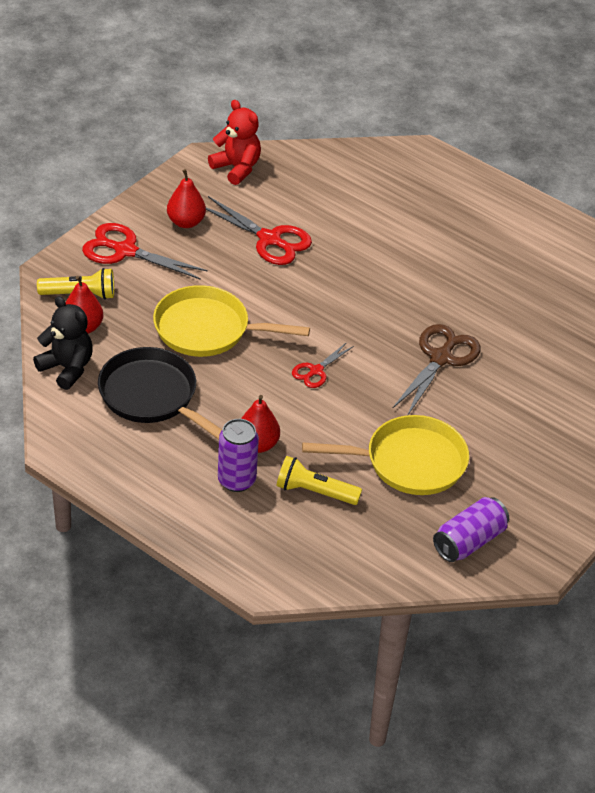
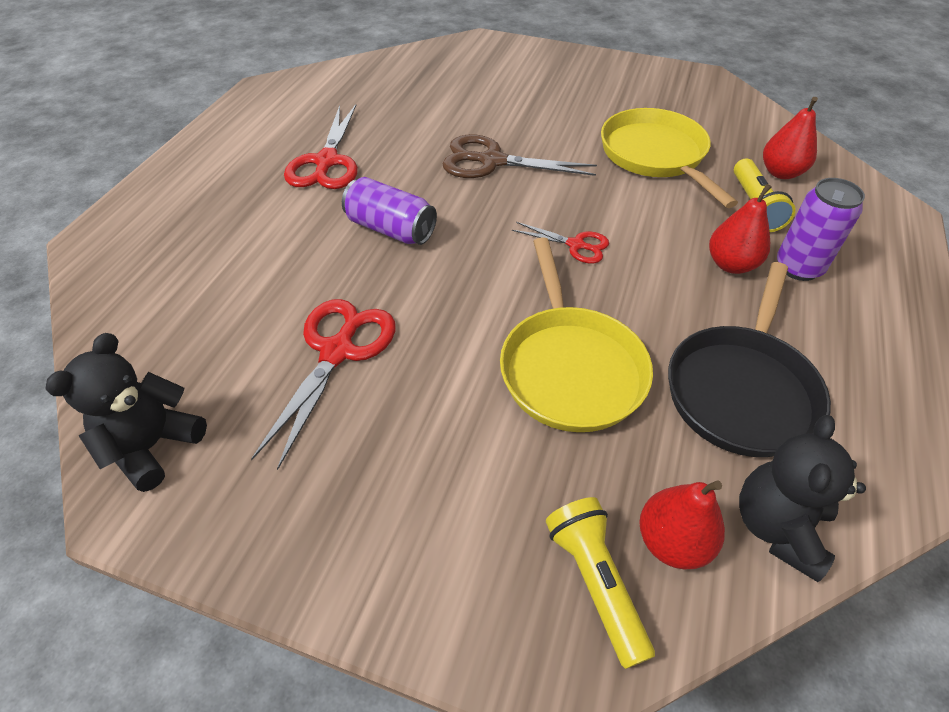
camera: 105 degrees left, 5 degrees up
red scissors [82,223,208,280] -> red scissors moved to [284,104,358,189]
red pear [167,169,206,228] -> red pear moved to [763,97,818,179]
red teddy bear [208,100,261,185] -> black teddy bear [45,333,207,492]
purple can [433,497,509,562] -> purple can moved to [342,177,437,245]

